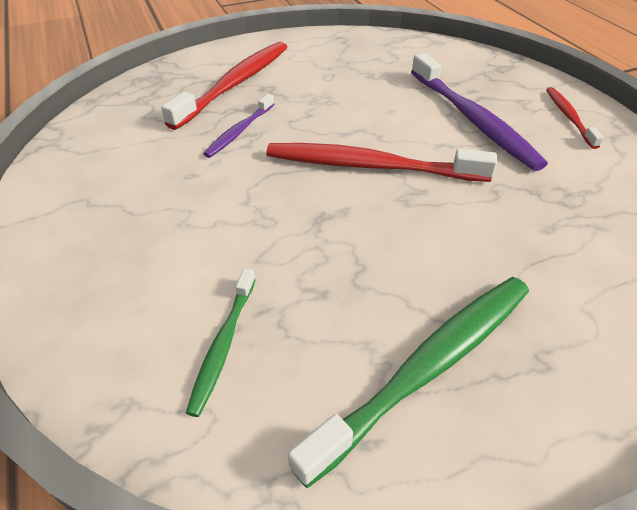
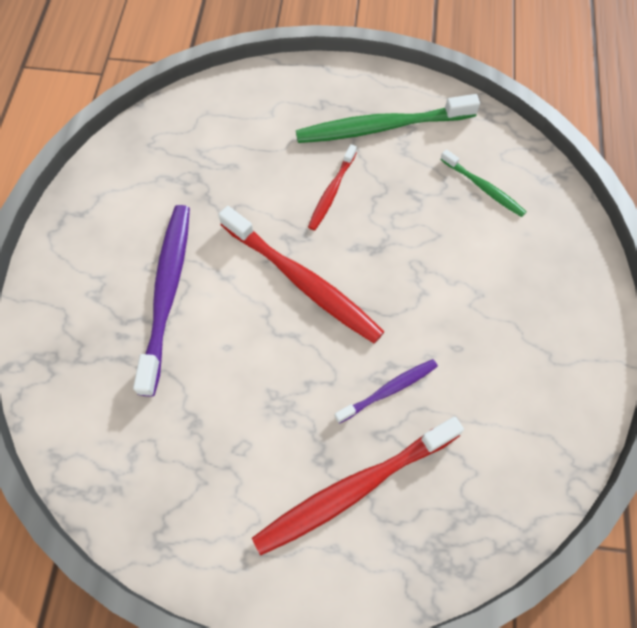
camera: 150 degrees left, 20 degrees up
green toothbrush [186,268,256,417] -> green toothbrush turned 90 degrees clockwise [440,149,527,217]
red toothbrush [546,87,604,149] -> red toothbrush moved to [308,144,357,231]

